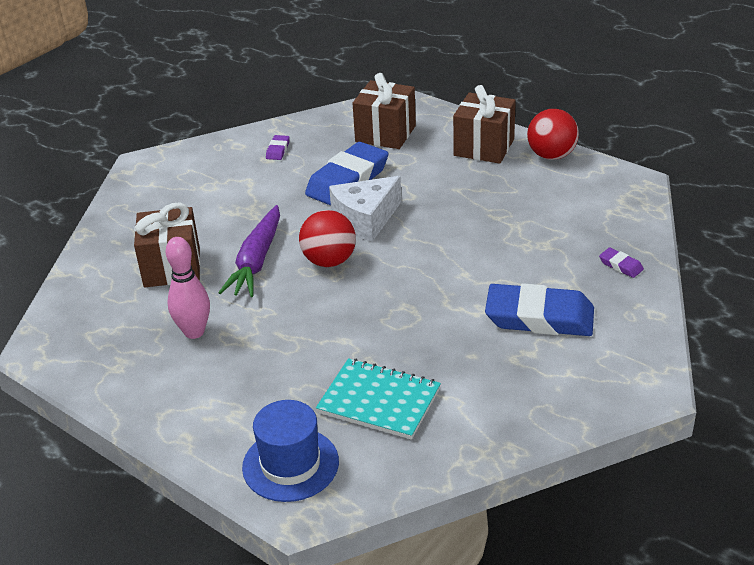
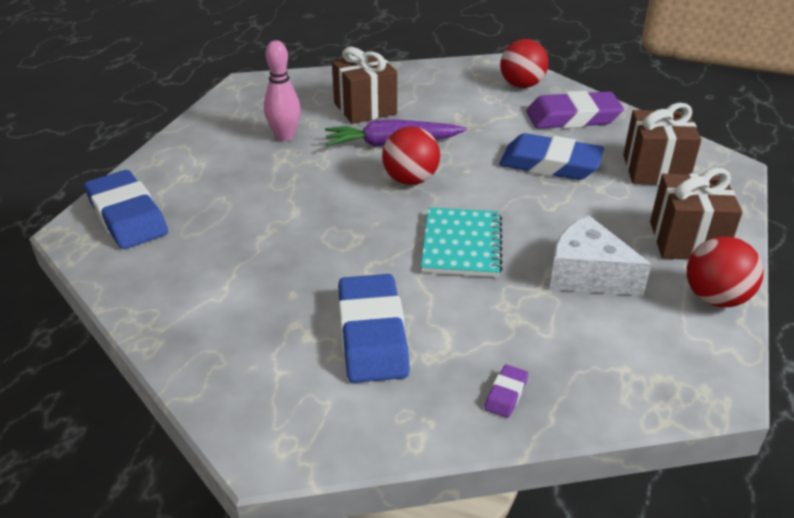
camera: 70 degrees right, 0 degrees up
blue hat [242,400,339,502] -> blue eraser [84,170,168,249]
purple eraser [266,135,290,160] -> purple eraser [526,91,624,129], size x2.40
turquoise notebook [316,358,441,439] -> turquoise notebook moved to [421,207,503,277]
white cheese [329,176,402,242] -> white cheese moved to [549,216,652,296]
none -> red ball [500,39,549,88]

